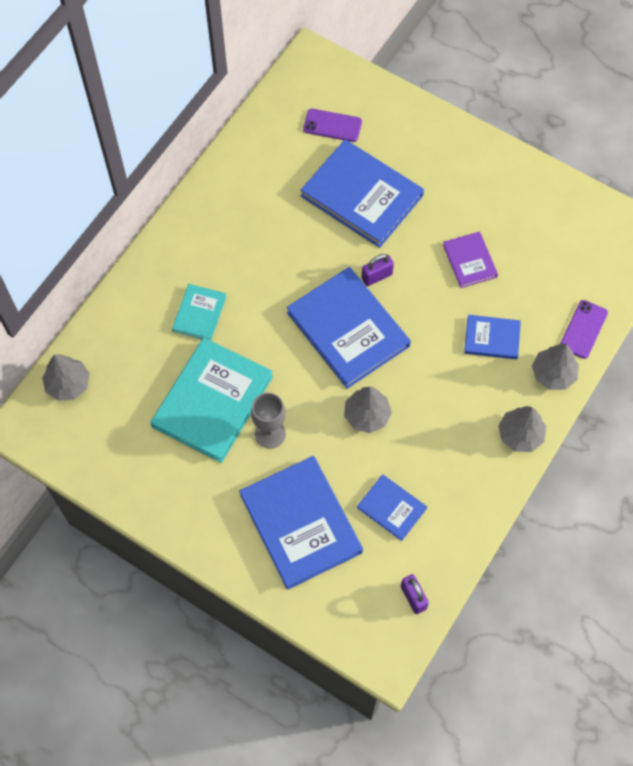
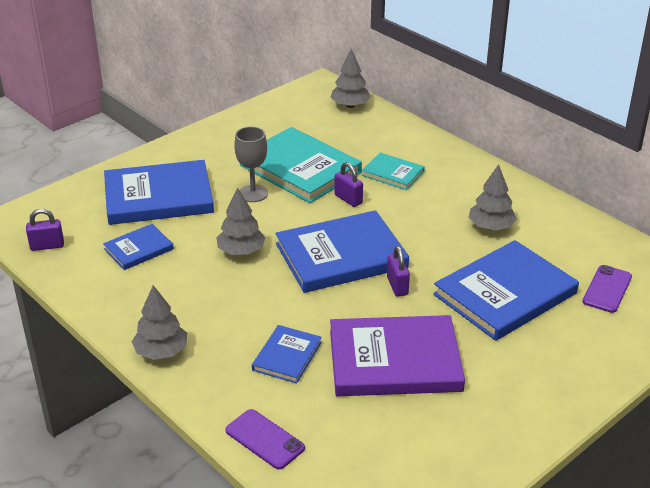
camera: 105 degrees right, 30 degrees down
purple book [443,231,498,288] -> purple book [330,315,465,396], size x1.95
grey tree [532,344,579,390] -> grey tree moved to [469,164,517,230]
none -> purple padlock [335,162,363,207]

